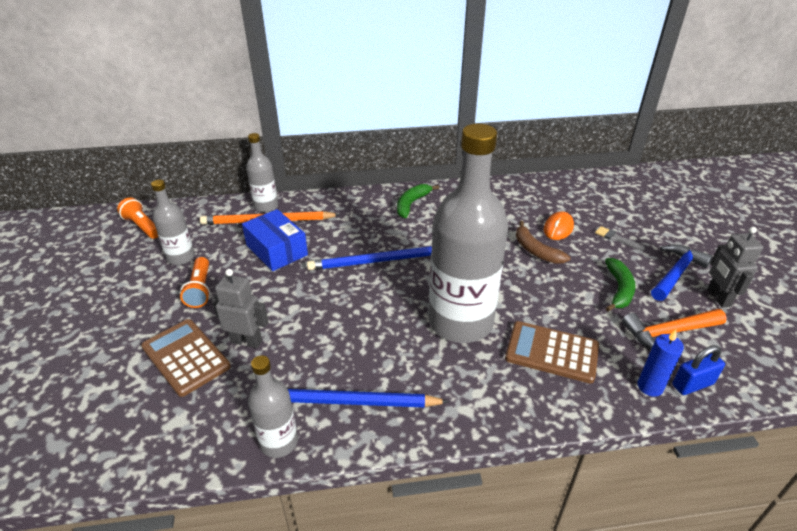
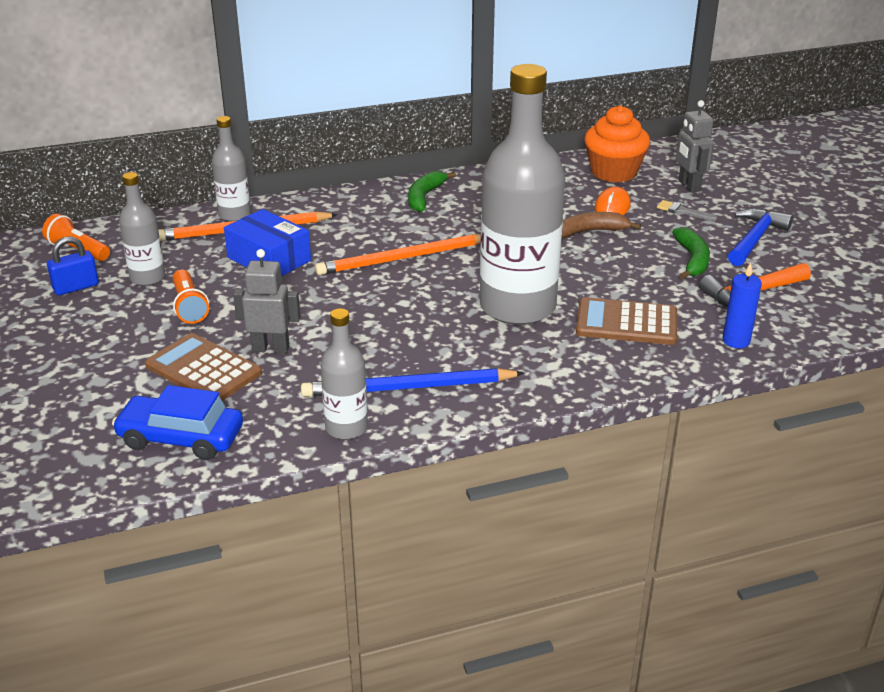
camera: 10 degrees left, 5 degrees down
blue pencil [307,246,432,270] -> orange pencil [315,234,481,275]
brown banana [516,221,571,264] -> brown banana turned 120 degrees clockwise [562,212,641,238]
blue padlock [672,345,725,395] -> blue padlock moved to [47,236,99,295]
grey robot [707,227,763,308] -> grey robot moved to [676,100,714,193]
none -> blue car [112,385,243,460]
none -> orange cupcake [584,105,650,182]

